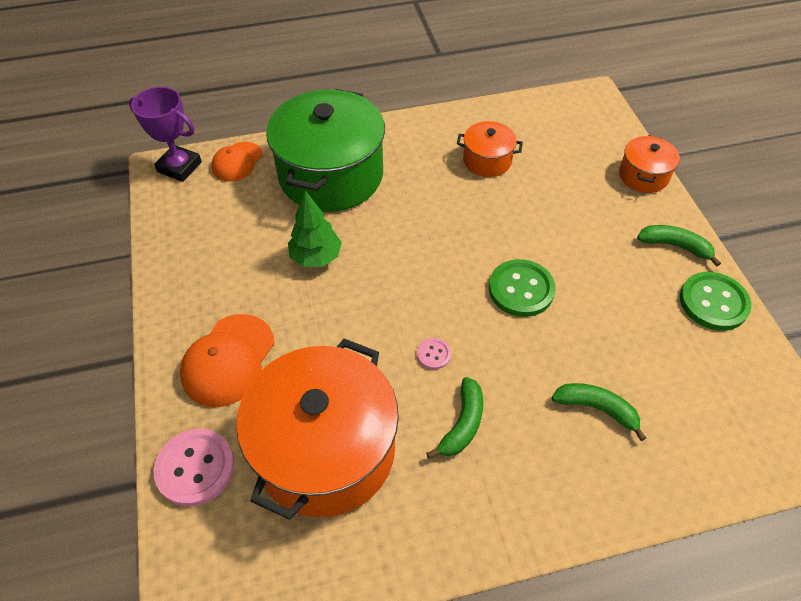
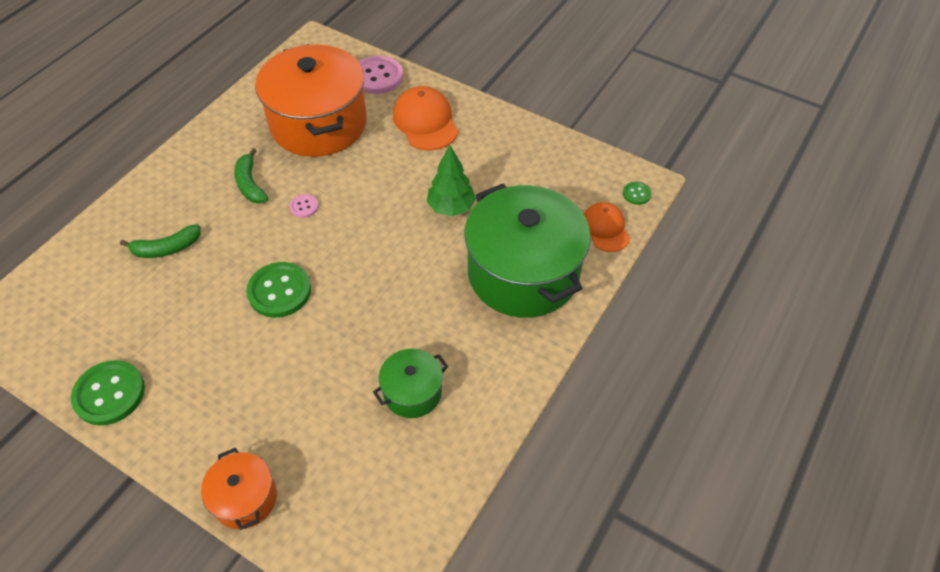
camera: 135 degrees right, 0 degrees up
purple trophy [129,87,202,182] -> green button [623,182,651,205]
orange pot [457,121,523,177] -> green pot [373,349,448,418]
green banana [637,225,721,267] -> none

